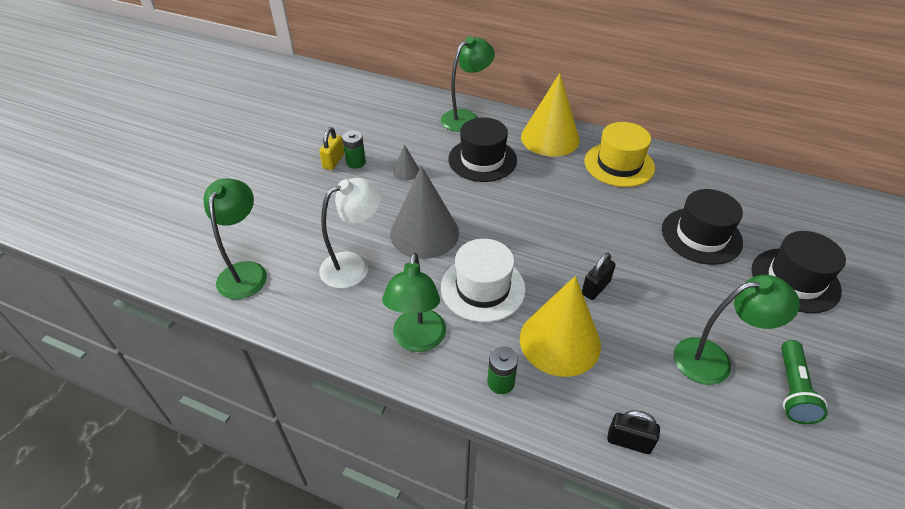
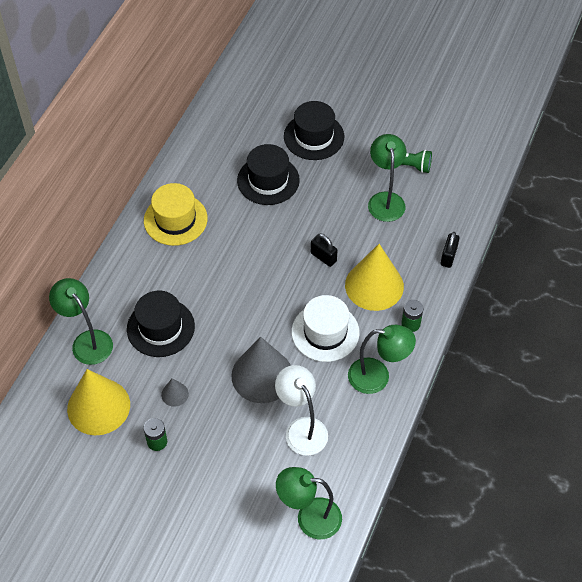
camera: 90 degrees left, 10 degrees up
yellow padlock [319,127,344,170] -> none
yellow cone [521,73,580,157] -> yellow cone moved to [67,369,130,435]

